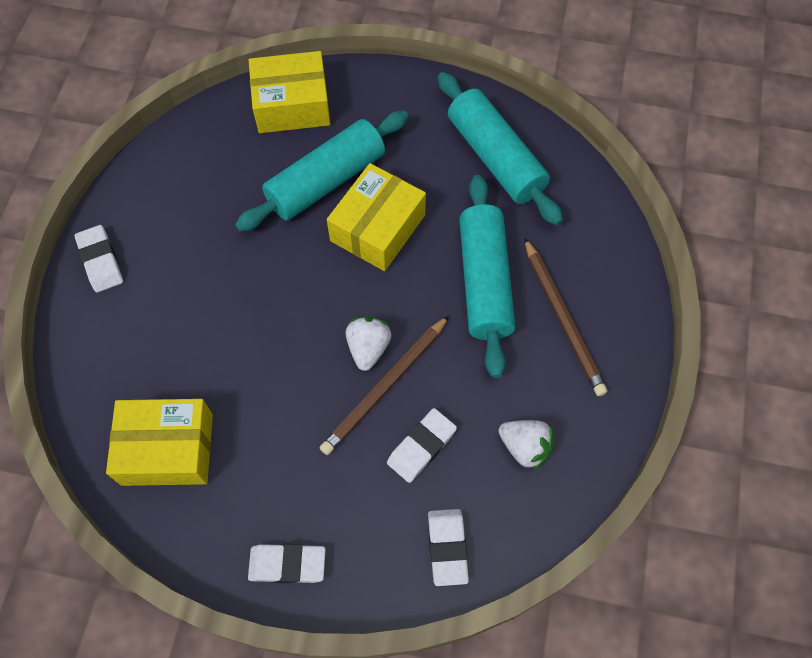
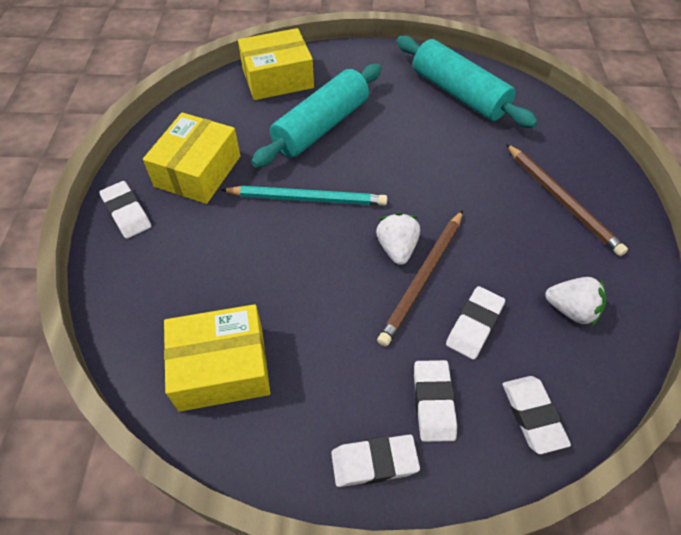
camera: 10 degrees left, 10 degrees down
yellow box [327,163,426,271] -> yellow box moved to [143,112,240,204]
turquoise rolling pin [459,175,515,378] -> none
none -> turquoise pencil [221,186,387,206]
none -> white eraser [414,360,457,442]

